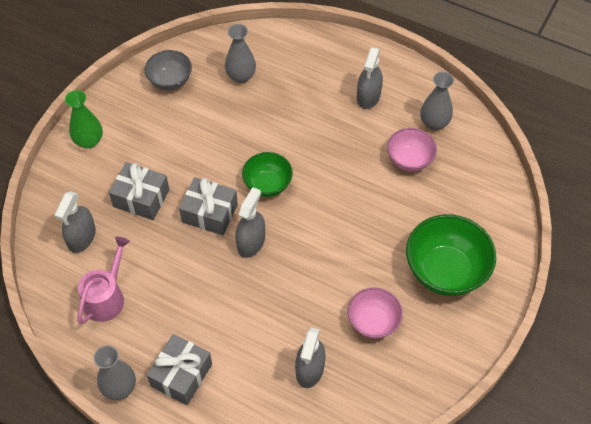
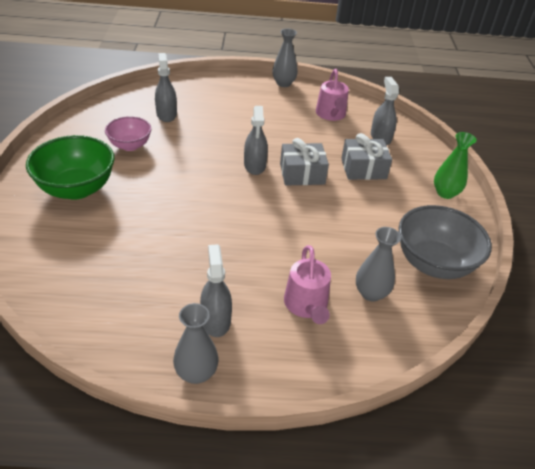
camera: 150 degrees right, 15 degrees down
grey bowl [145,50,192,91] -> grey bowl [399,205,492,279], size x1.66
grey gift [147,334,212,405] -> none
green bowl [242,152,293,197] -> none
pink bowl [387,128,437,172] -> none
grey vase [420,72,454,130] -> grey vase moved to [173,303,219,384]
none -> pink watering can [284,245,331,324]

